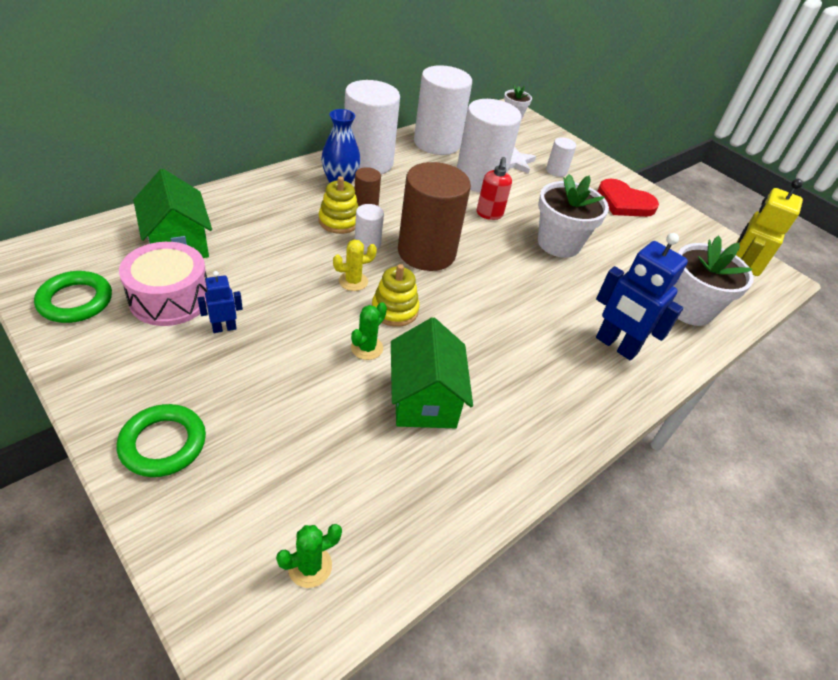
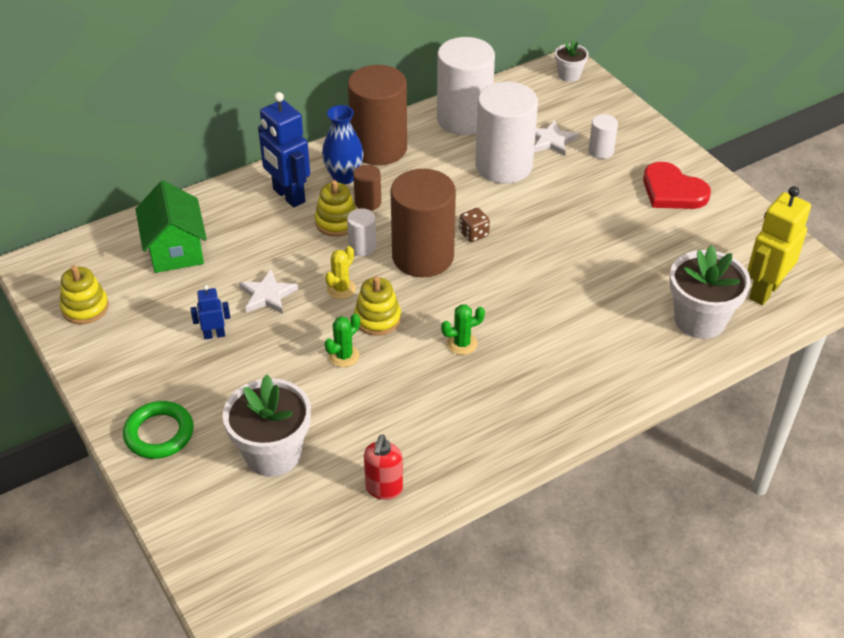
camera: 15 degrees right, 0 degrees up
green ring [34,271,112,323] -> yellow stacking toy [60,265,109,324]
pink drum [119,242,207,326] -> none
green cactus [276,524,342,588] -> green cactus moved to [441,304,485,355]
yellow cactus [333,240,377,291] -> yellow cactus turned 45 degrees counterclockwise [325,246,356,299]
white cylinder [344,80,400,174] -> brown cylinder [348,65,407,165]
green house [391,317,473,428] -> none
red soap dispenser [477,157,512,220] -> red soap dispenser moved to [364,435,403,500]
white flower pot [538,174,609,258] -> white flower pot moved to [222,375,311,477]
blue robot [596,233,688,360] -> blue robot moved to [258,92,310,207]
none -> white star [239,270,298,314]
none -> brown dice [459,208,490,242]

